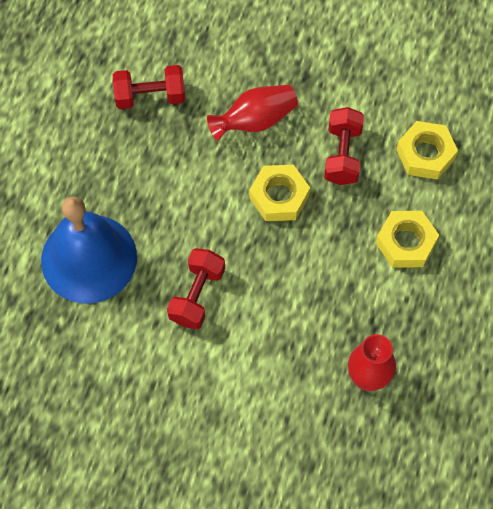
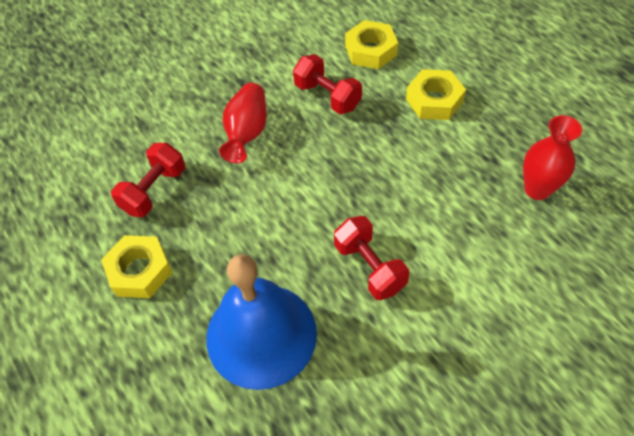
camera: 50 degrees left, 10 degrees down
yellow nut [249,165,310,221] -> yellow nut moved to [101,235,172,298]

